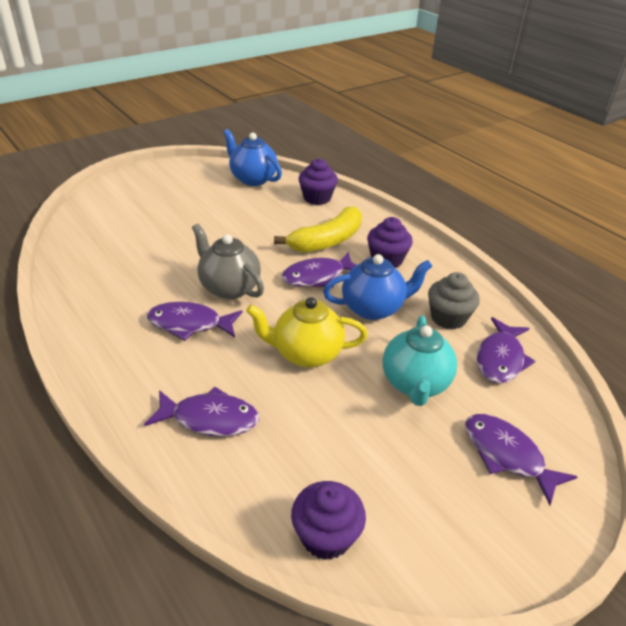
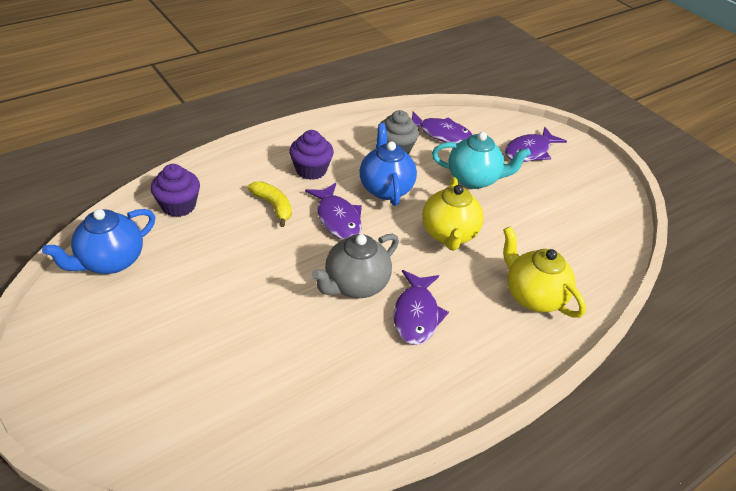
camera: 90 degrees left, 5 degrees up
purple fish [144,386,259,437] -> yellow teapot [503,226,586,318]
yellow banana [274,206,362,253] -> yellow banana [248,181,291,227], size x0.62
purple cupcake [291,481,366,560] -> none

